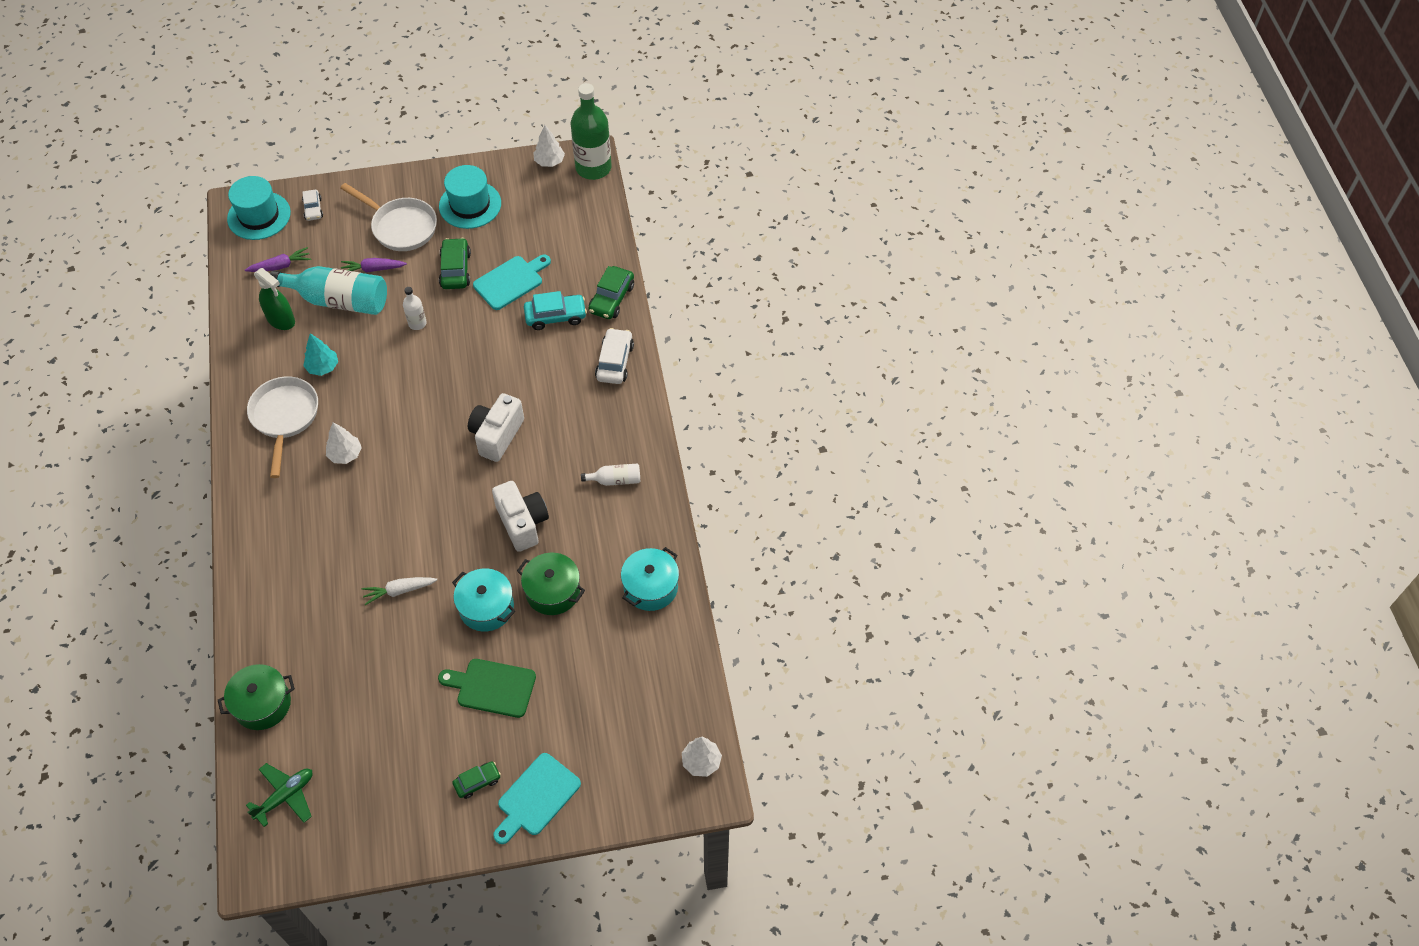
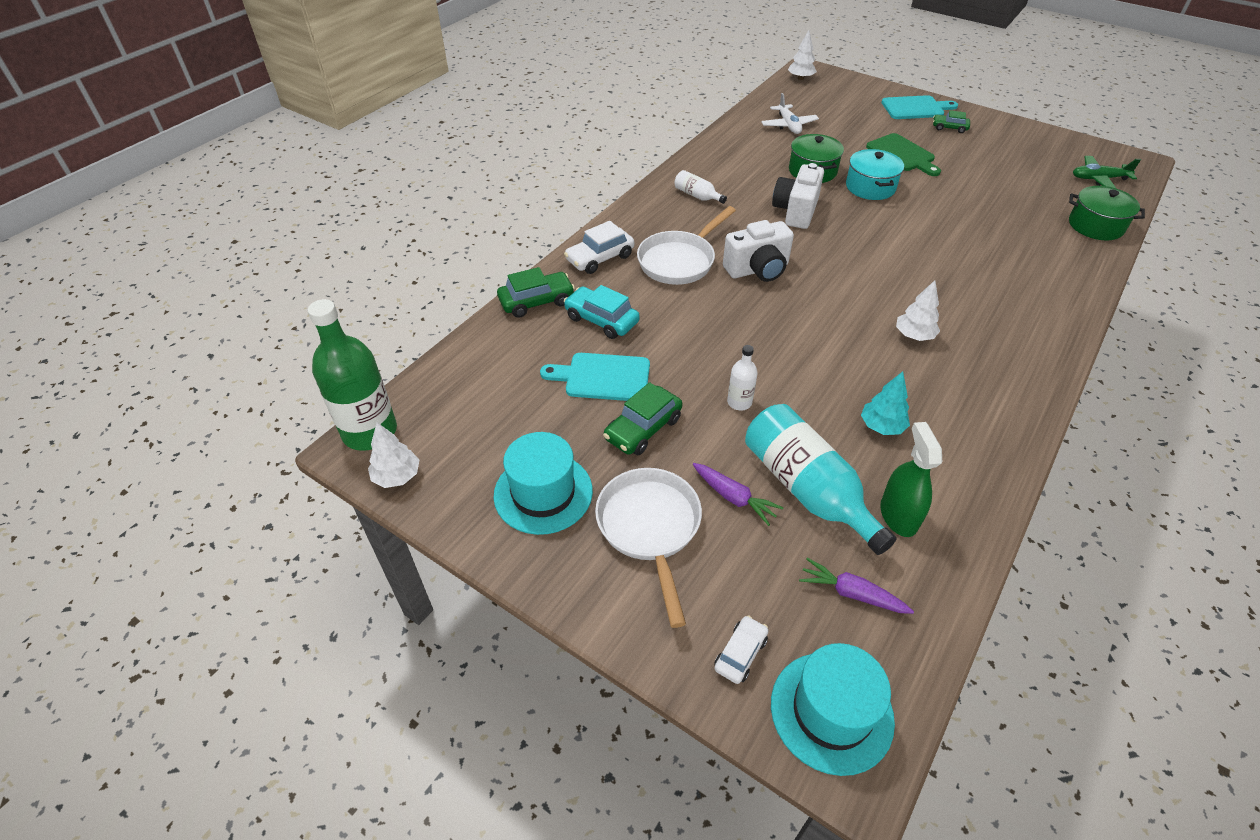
camera: 135 degrees left, 10 degrees down
white pan [247,376,318,478] -> white pan moved to [637,206,736,285]
white carrot [362,577,437,605] -> none
turquoise pot [621,547,679,611] -> none
none -> white plane [761,93,819,134]

